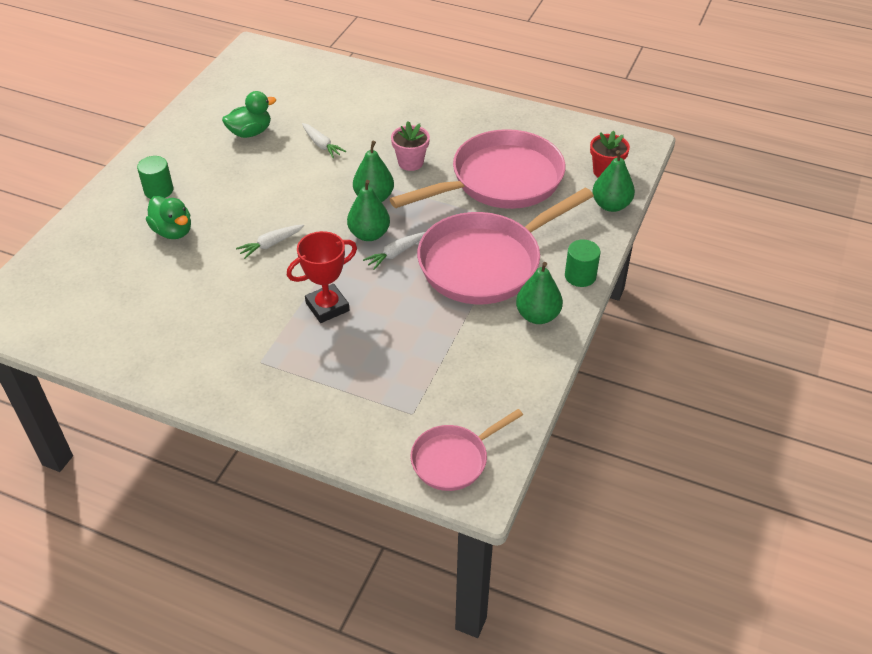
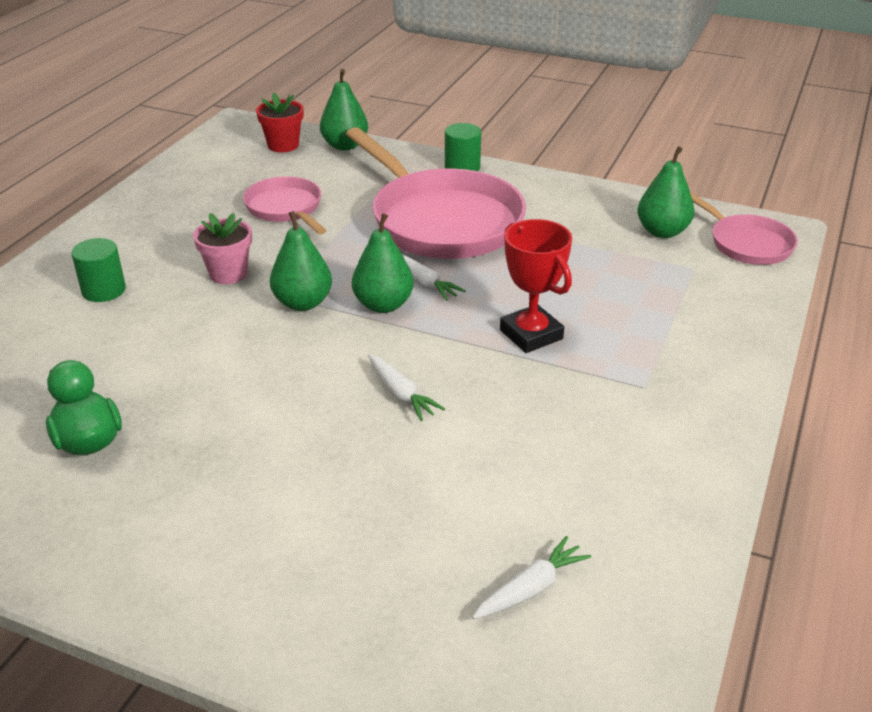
camera: 90 degrees left, 10 degrees down
green cylinder [137,156,173,199] -> green cylinder moved to [71,238,126,302]
green duck [146,196,191,239] -> none
white carrot [302,123,346,158] -> white carrot moved to [472,536,591,619]
pink pan [390,129,565,209] -> pink pan [243,176,326,234], size x0.53
green pear [516,262,563,324] -> green pear moved to [637,146,695,238]

